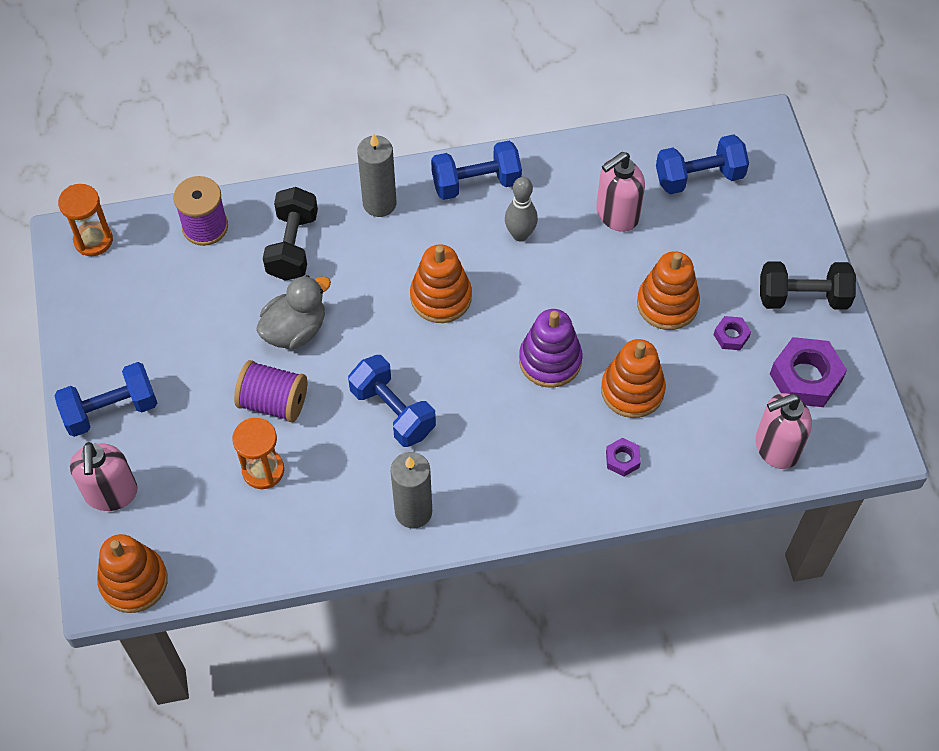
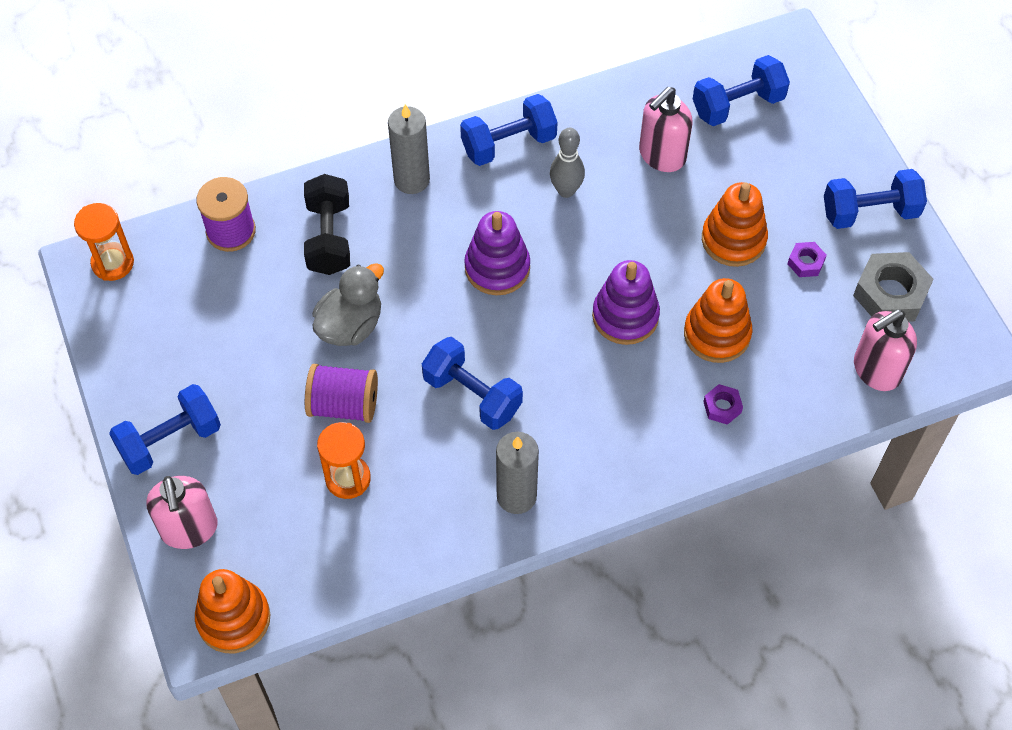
camera: 10 degrees left, 0 degrees up
orange stacking toy [410,245,472,323] -> purple stacking toy [464,211,530,295]
black dumbbell [760,261,856,310] -> blue dumbbell [824,169,927,229]
purple nut [770,337,847,407] -> grey nut [853,252,934,322]

